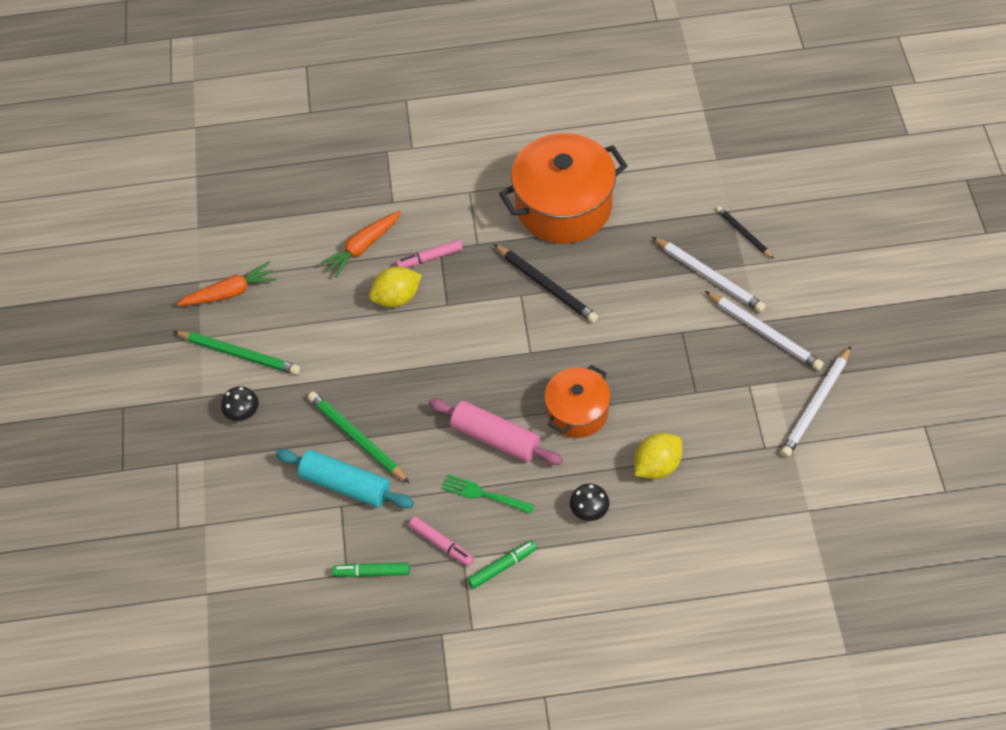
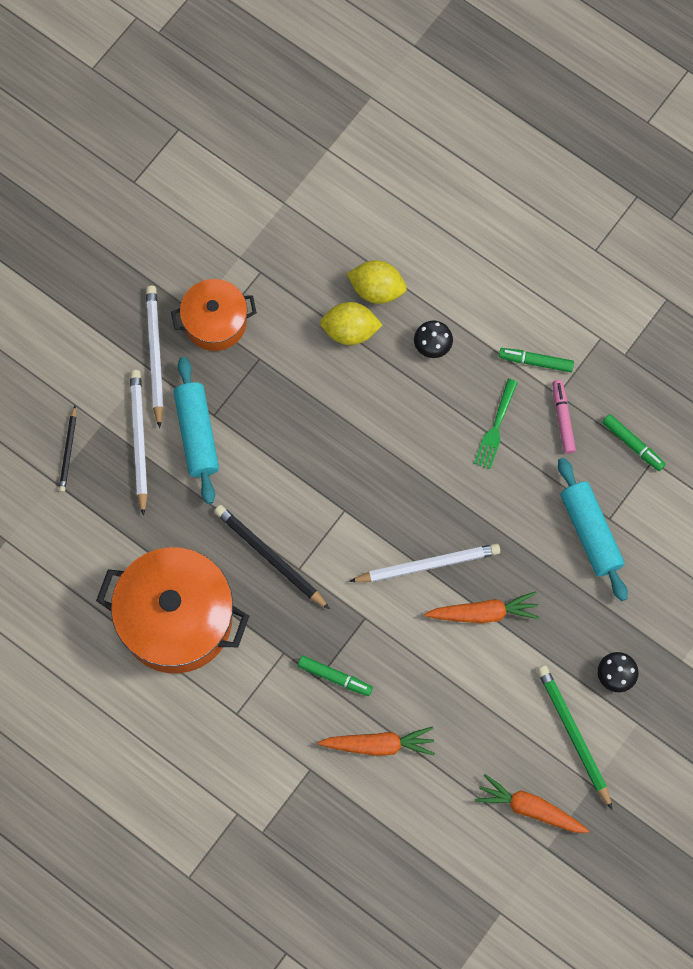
camera: 140 degrees left, 15 degrees up
green pencil [308,391,410,483] -> none
yellow lemon [369,267,422,308] -> yellow lemon moved to [347,260,406,304]
pink marker [396,240,463,268] -> green marker [298,656,373,696]
pink rolling pin [429,398,563,465] -> none
green fork [441,475,534,514] -> green fork turned 45 degrees clockwise [474,379,518,469]
black pencil [494,244,598,323] -> black pencil turned 45 degrees counterclockwise [214,505,330,609]
orange pot [544,365,611,438] -> orange pot moved to [171,279,257,351]
white pencil [780,346,851,457] -> white pencil moved to [349,544,500,582]
none -> turquoise rolling pin [174,357,219,504]
none -> orange carrot [424,591,540,623]

